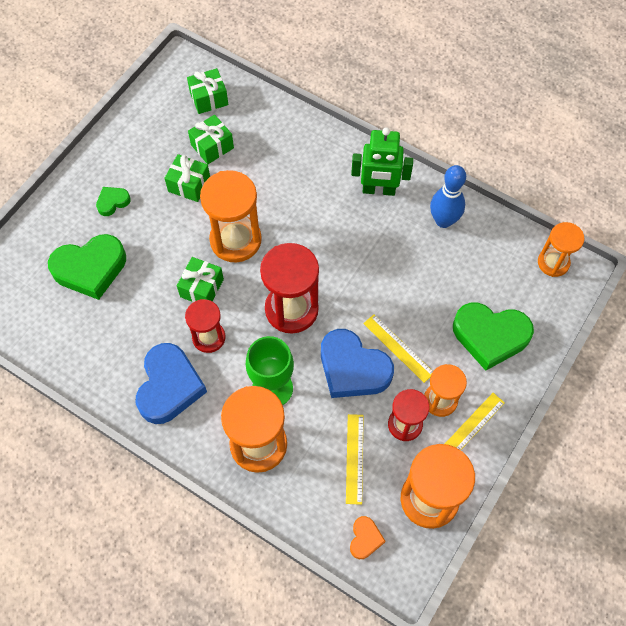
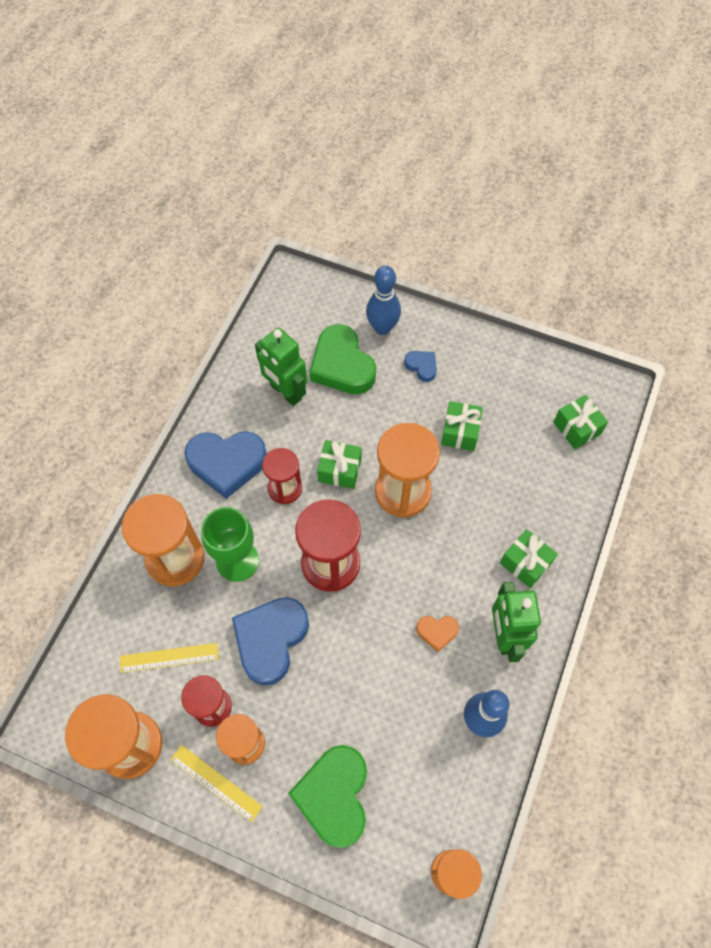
camera: 80 degrees right, 0 degrees up
green heart [96,187,131,216] -> blue heart [404,351,437,382]
green gift [188,115,234,164] -> green gift moved to [500,529,558,588]
orange heart [350,516,385,559] -> orange heart moved to [416,616,459,652]
yellow ruler [363,314,433,383] -> none
none -> green robot [255,327,307,406]
none -> blue bowling pin [366,266,401,335]

